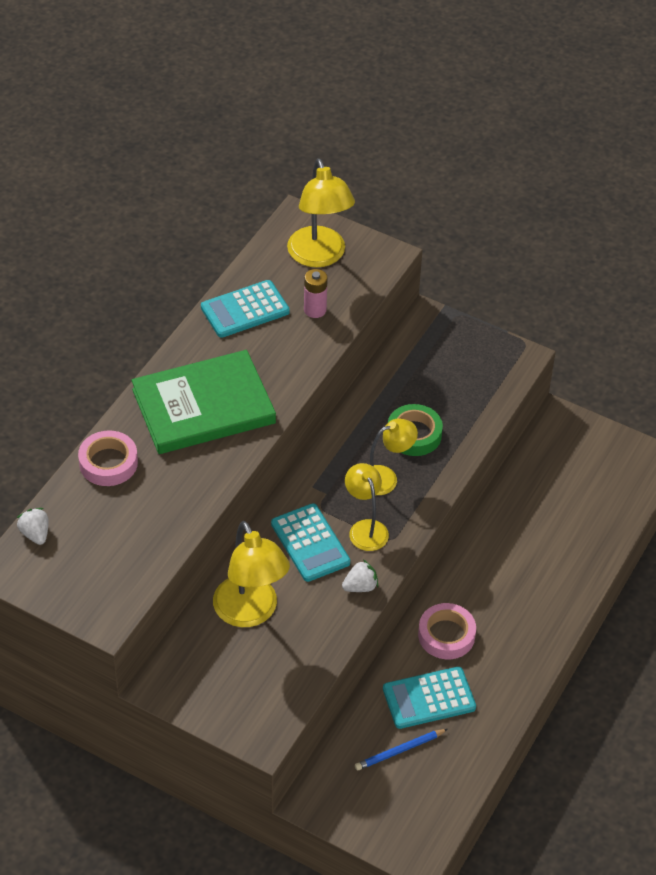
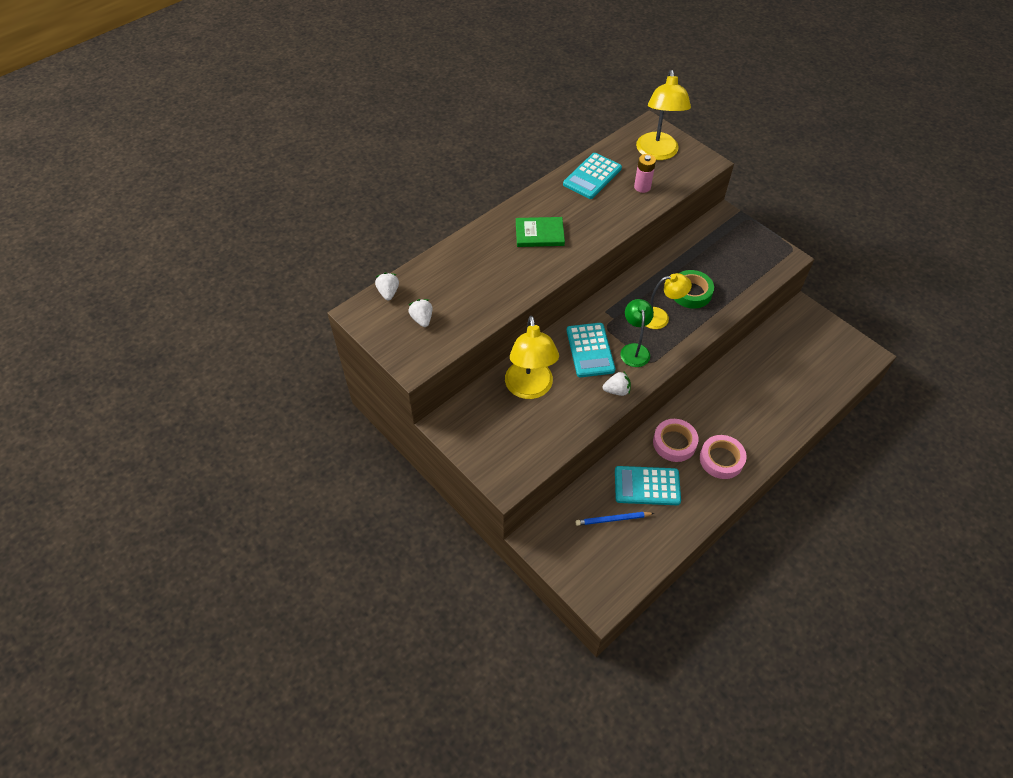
camera: 20 degrees right, 5 degrees up
pink tape [78,431,138,486] -> pink tape moved to [700,435,747,479]
green book [132,350,276,454] -> green book [516,217,565,247], size x0.52
turquoise calculator [201,280,290,338] -> turquoise calculator turned 45 degrees counterclockwise [563,153,622,199]
yellow lamp [345,463,389,551] -> green lamp [620,299,654,367]
none -> white strawberry [408,299,432,327]

